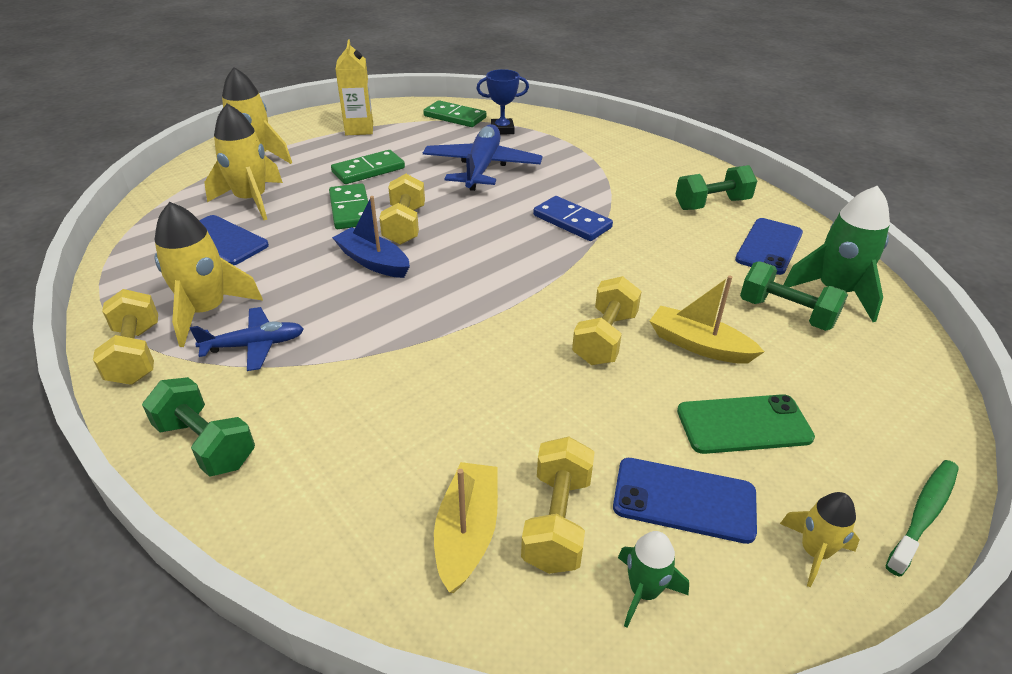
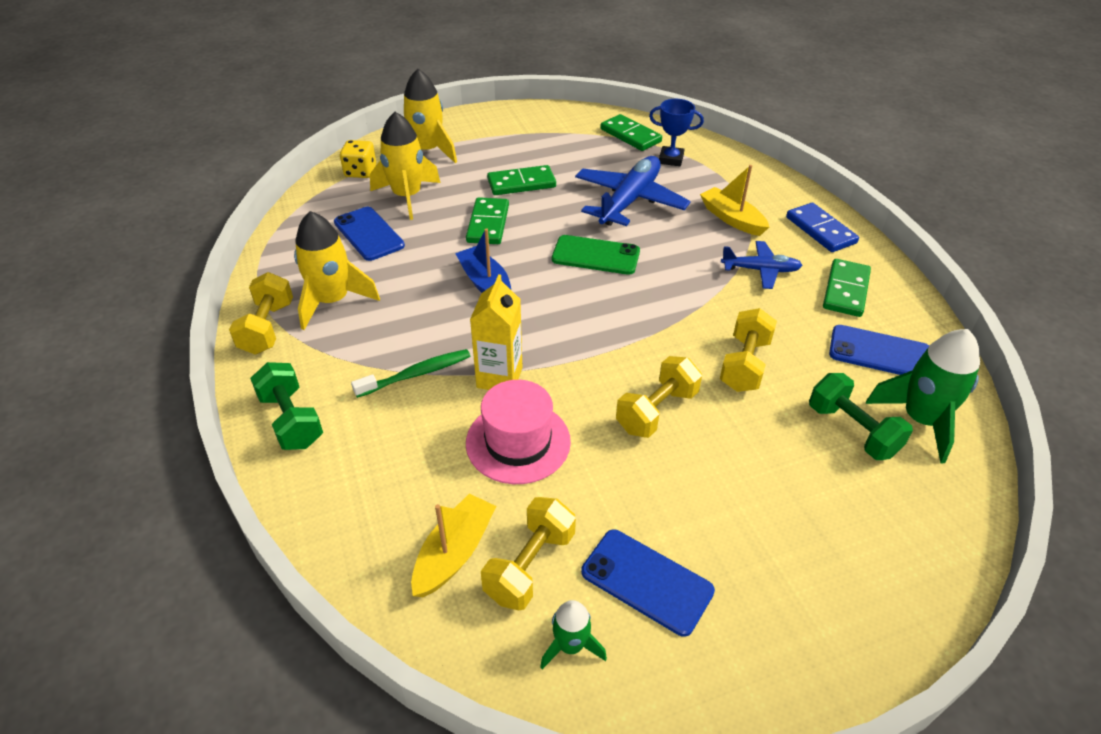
camera: 20 degrees right, 5 degrees up
blue plane [190,307,304,371] -> blue plane moved to [721,241,803,289]
yellow carton [335,39,373,135] -> yellow carton moved to [470,274,523,390]
yellow dumbbell [379,174,425,245] -> yellow dumbbell moved to [720,308,777,392]
blue domino [533,196,613,241] -> blue domino moved to [786,203,859,252]
yellow boat [650,275,764,364] -> yellow boat moved to [700,165,769,236]
green dumbbell [675,165,757,210] -> green domino [823,259,871,317]
green phone [677,394,815,454] -> green phone moved to [552,235,640,275]
blue phone [735,218,803,275] -> blue phone turned 60 degrees clockwise [829,325,929,375]
yellow rocket [780,492,860,588] -> none
green toothbrush [886,460,959,577] -> green toothbrush moved to [351,349,470,398]
none -> yellow dice [340,140,376,178]
none -> pink hat [466,380,571,484]

